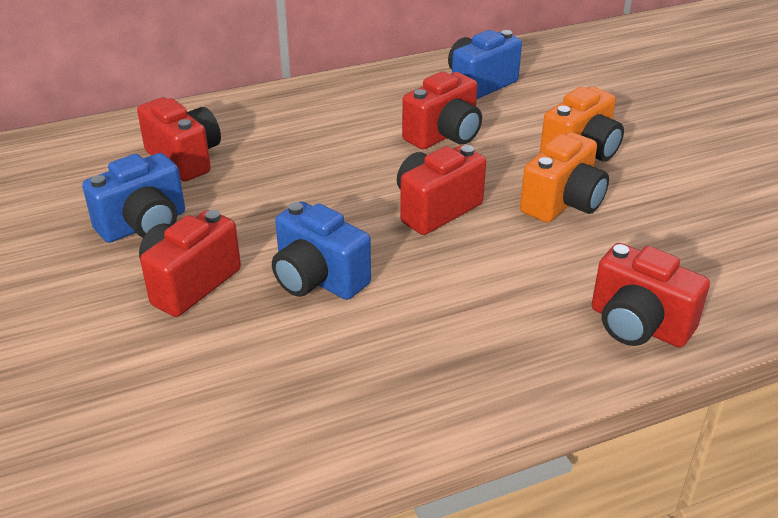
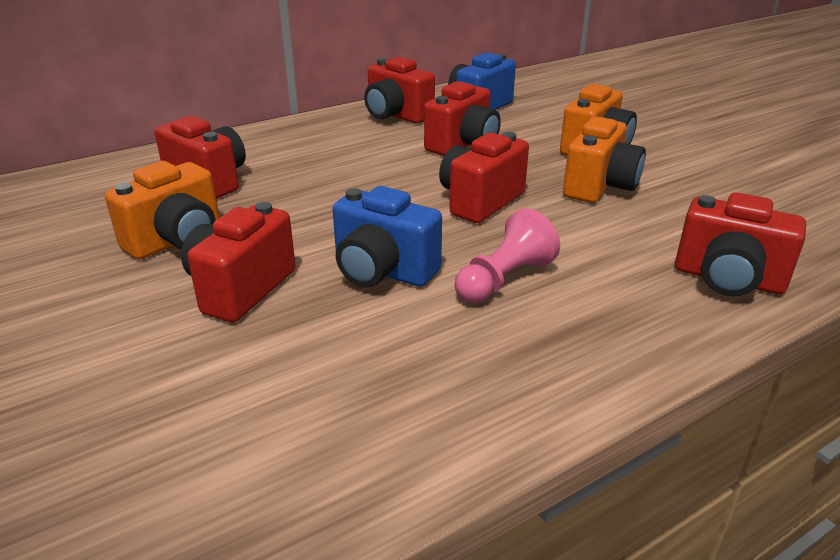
camera: 10 degrees left, 5 degrees down
blue camera [82,153,185,243] -> orange camera [105,161,220,260]
none -> red camera [364,57,435,124]
none -> pink pawn [454,208,560,303]

